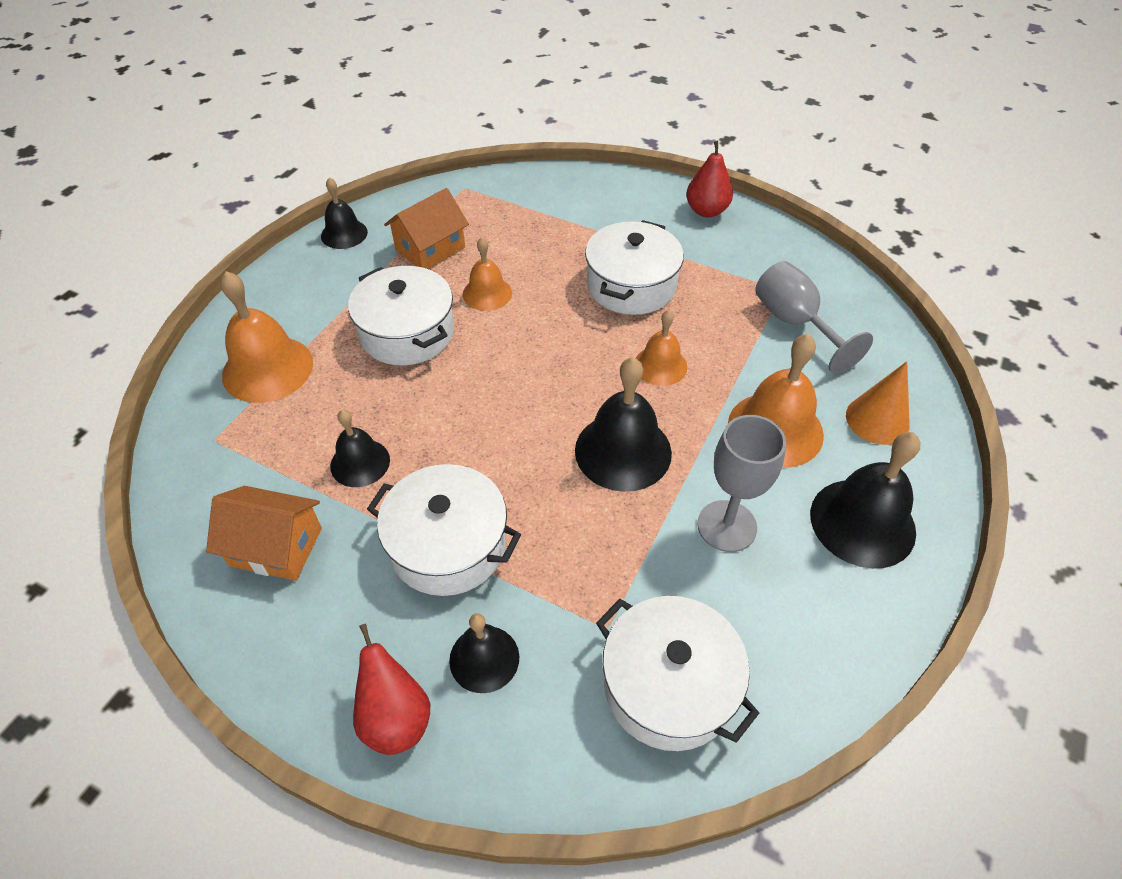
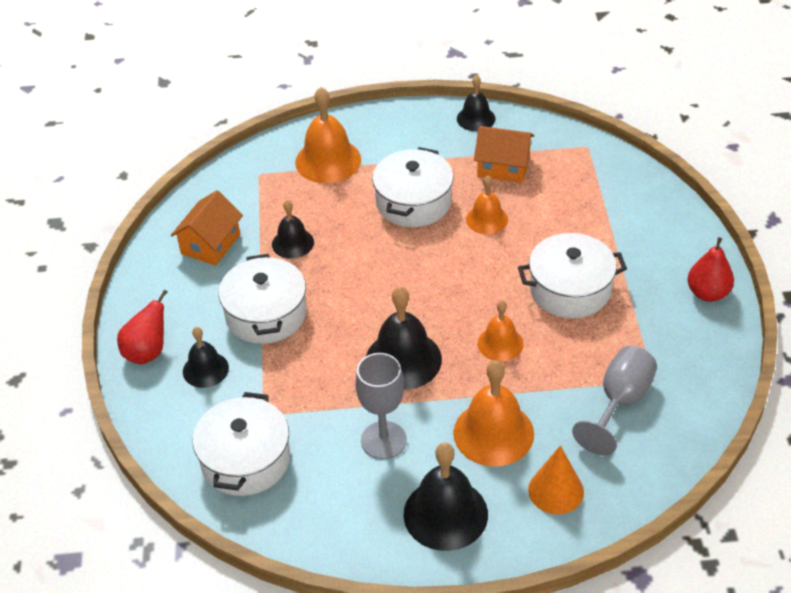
camera: 60 degrees right, 5 degrees down
orange house [206,486,322,581] -> orange house turned 45 degrees clockwise [171,190,243,266]

